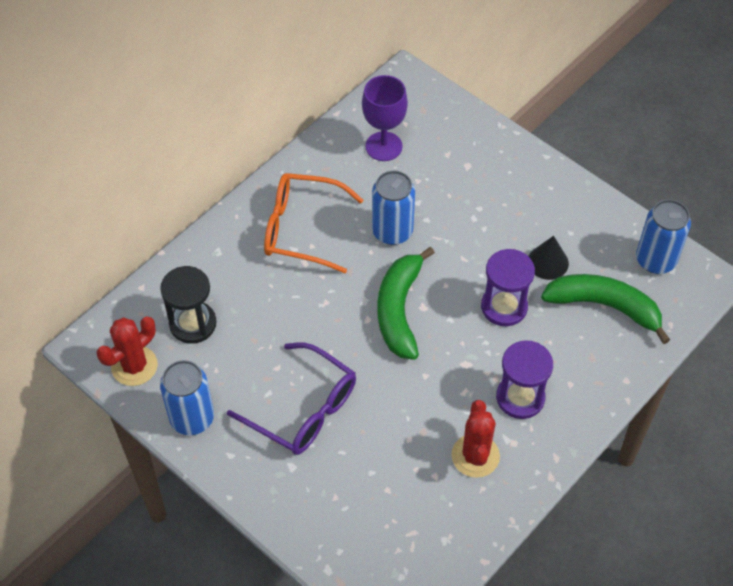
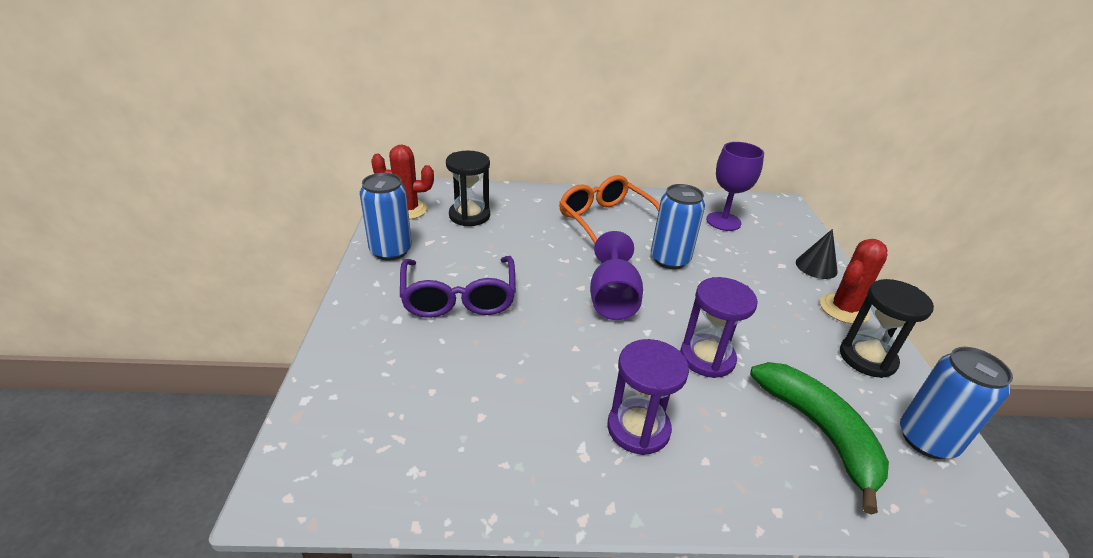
camera: 45 degrees right, 20 degrees down
green banana [377,247,435,360] -> purple goblet [590,231,643,320]
red cactus [451,400,500,478] -> red cactus moved to [820,239,887,324]
black cone [528,236,569,280] -> black cone moved to [796,229,838,279]
none -> black hourglass [840,279,934,378]

